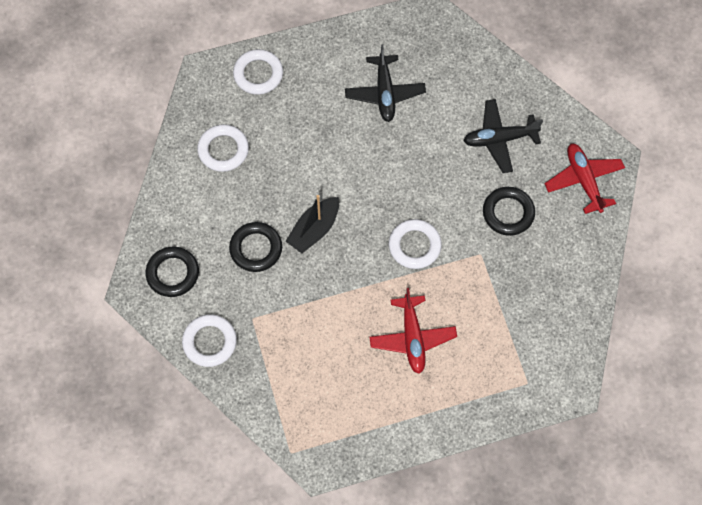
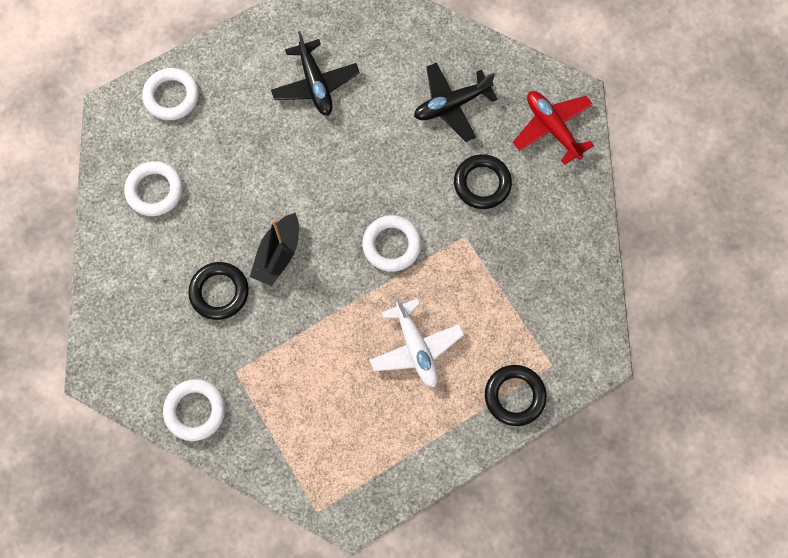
camera: 15 degrees left, 5 degrees up
black ring [145,247,199,297] -> black ring moved to [485,365,547,426]
red plane [369,288,457,374] -> white plane [370,296,464,387]

